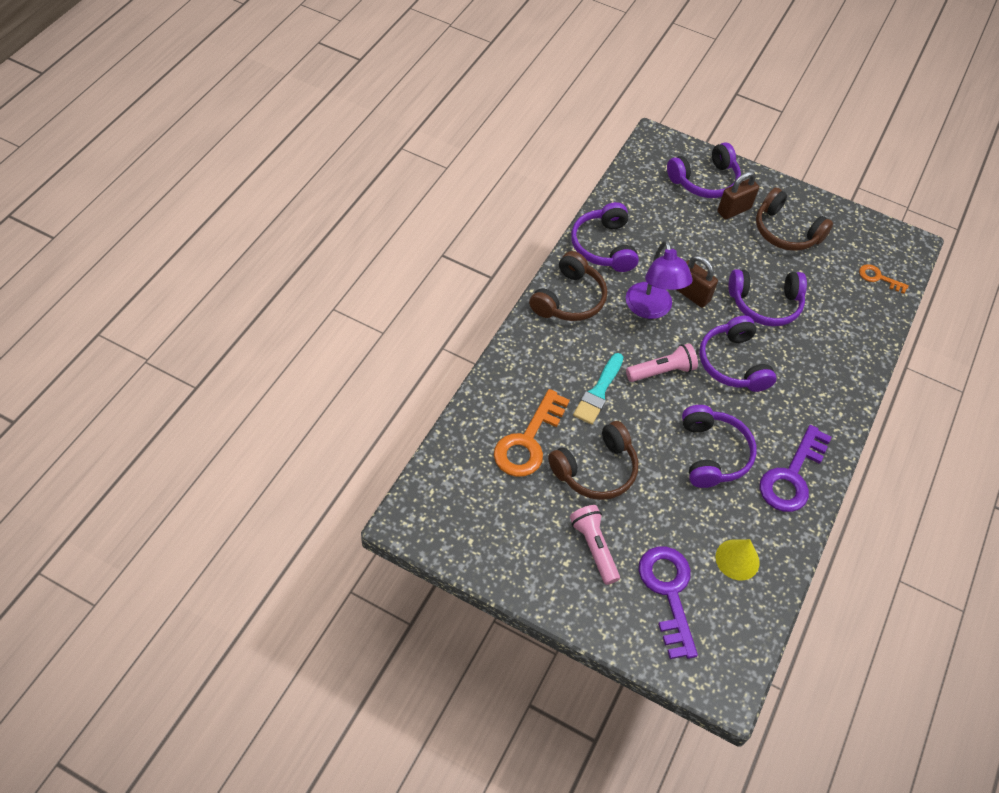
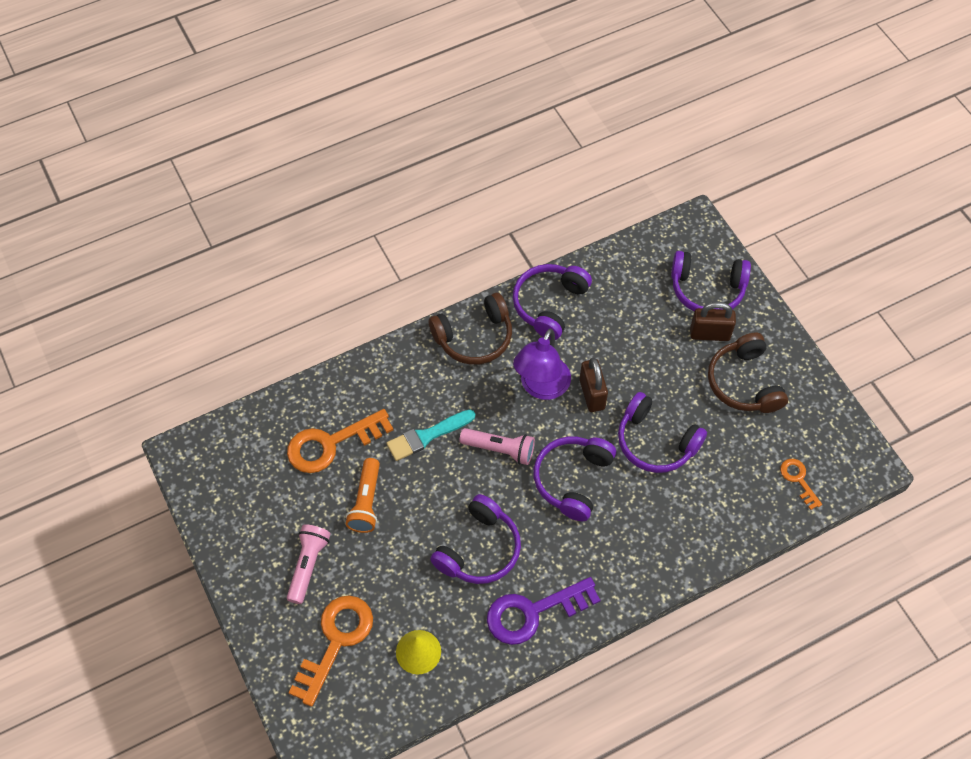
camera: 40 degrees right, 5 degrees up
brown headphones [548,421,639,500] -> orange flashlight [346,458,380,533]
purple key [639,547,698,659] -> orange key [289,595,373,707]

